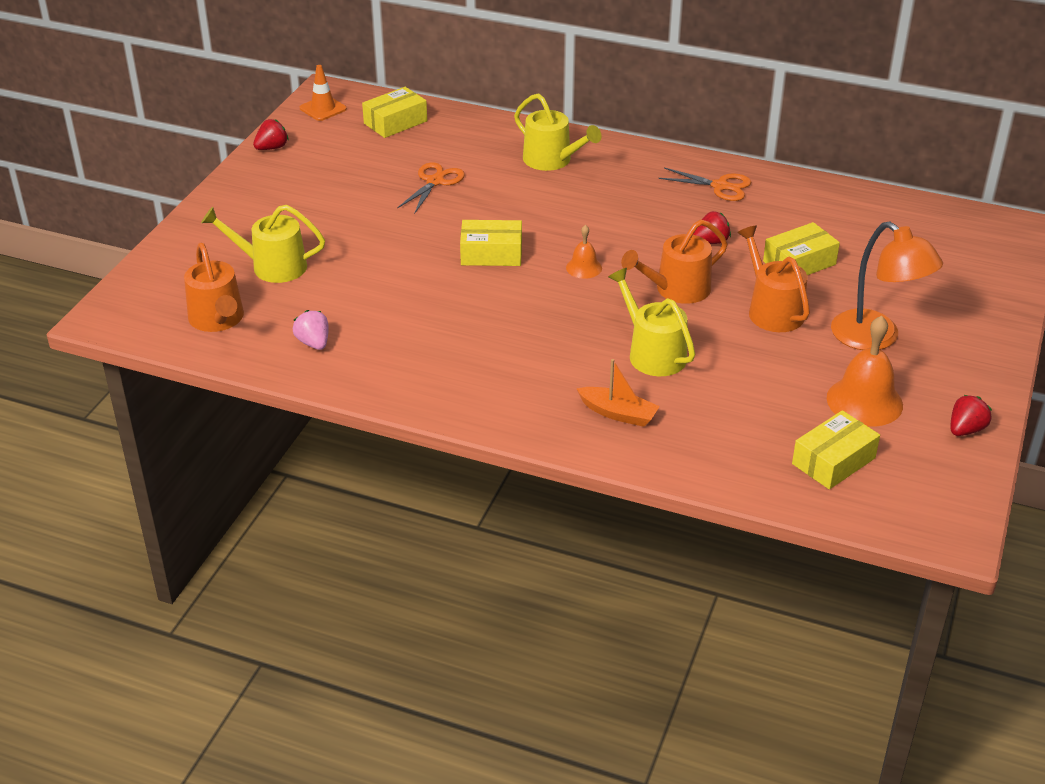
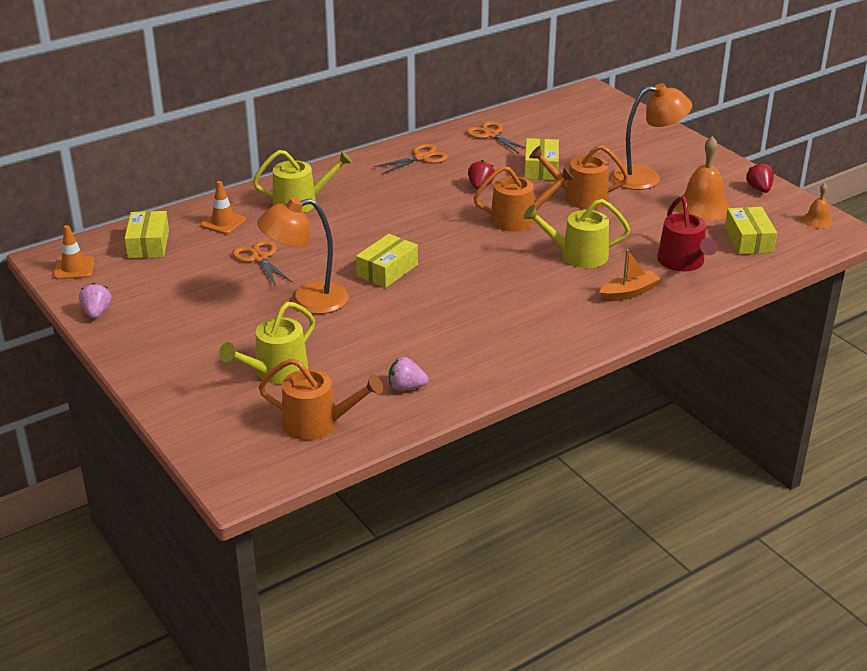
camera: 55 degrees left, 5 degrees down
red strawberry [253,119,288,150] -> pink strawberry [79,283,111,319]
orange bell [566,225,602,279] -> orange bell moved to [802,183,833,229]
orange watering can [621,220,728,304] -> orange watering can turned 105 degrees counterclockwise [473,166,575,232]
none -> orange traffic cone [201,181,246,234]
none -> orange lamp [257,197,349,314]
none -> orange scissors [466,121,526,154]
none -> red watering can [657,196,717,271]

